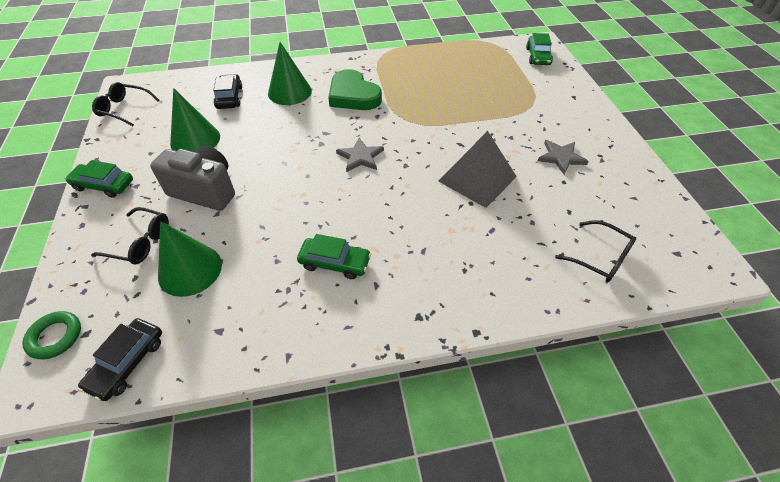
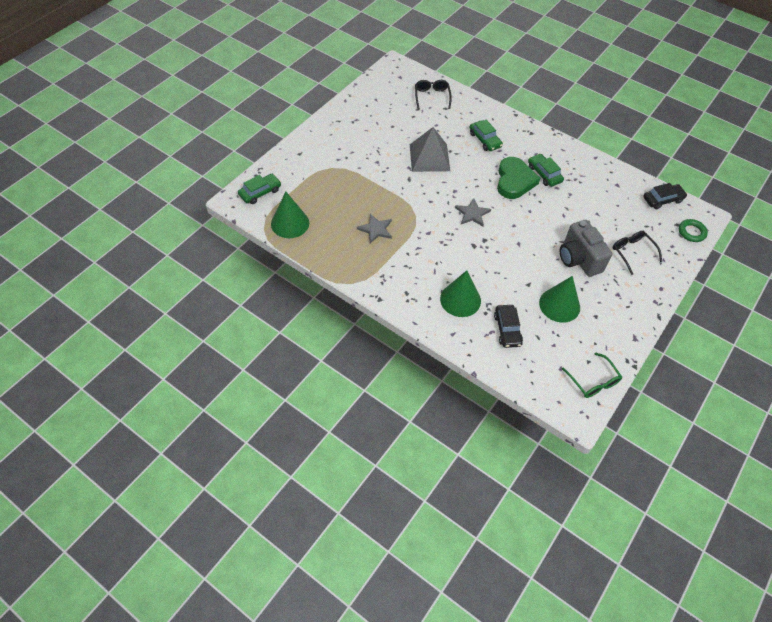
camera: 135 degrees left, 5 degrees up
green car [65,160,133,198] -> green car moved to [469,120,503,151]
black glasses [92,82,159,126] -> green glasses [562,352,622,398]
green cone [158,221,222,297] -> green cone moved to [271,192,309,238]
black car [213,74,242,109] -> black car turned 45 degrees counterclockwise [494,305,523,348]
green heart [328,69,382,110] -> green heart moved to [497,157,540,199]
grey star [538,140,589,175] -> grey star moved to [357,213,392,243]

